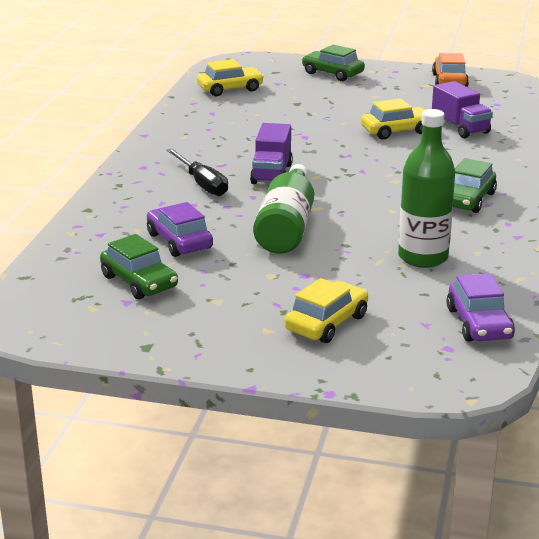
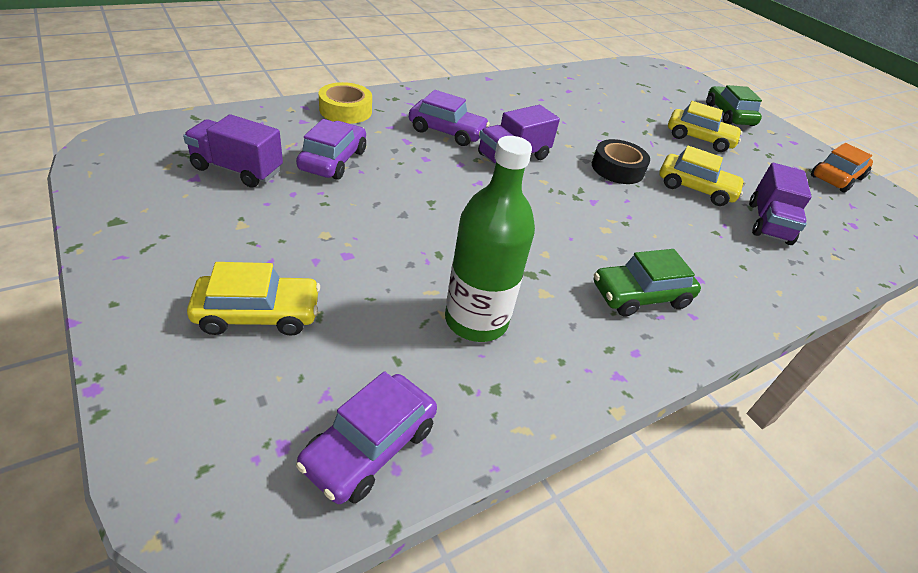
camera: 40 degrees right, 15 degrees up
green car [100,234,178,299] -> purple truck [183,114,283,188]
black screwdriver [166,148,228,196] -> purple car [409,90,490,146]
yellow car [197,59,264,96] -> yellow car moved to [668,101,742,152]
green bottle [253,164,314,254] -> none
none -> yellow tape [319,82,372,124]
none -> black tape [592,139,650,184]

